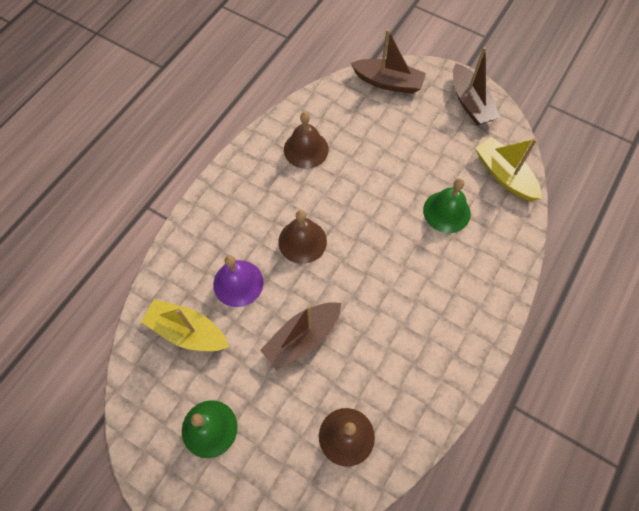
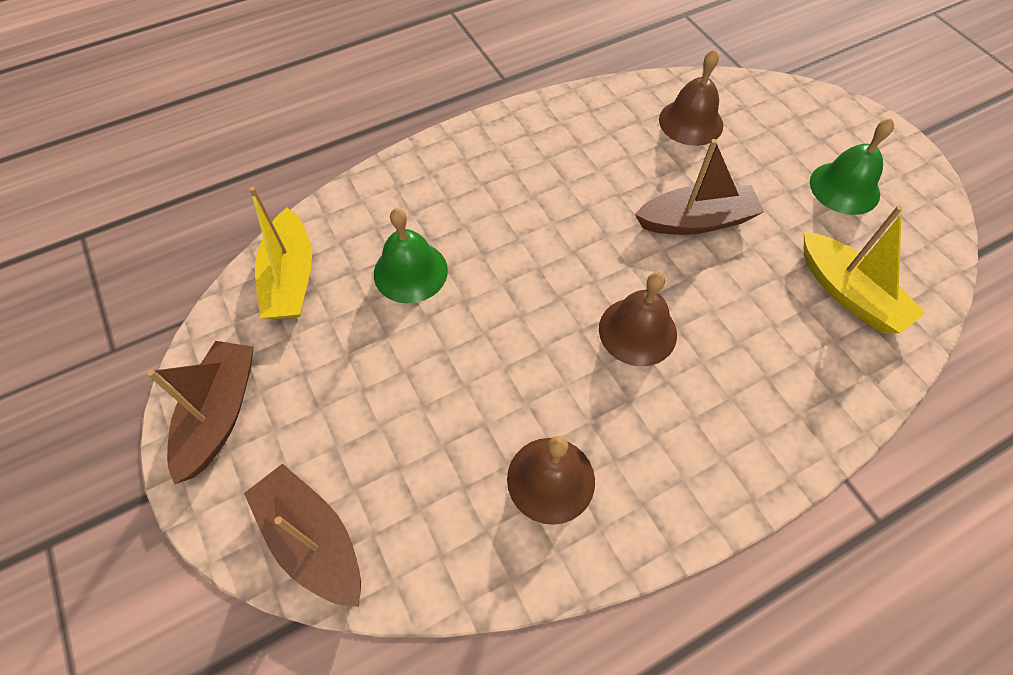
camera: 150 degrees left, 5 degrees down
purple bell [213,255,263,307] -> none

